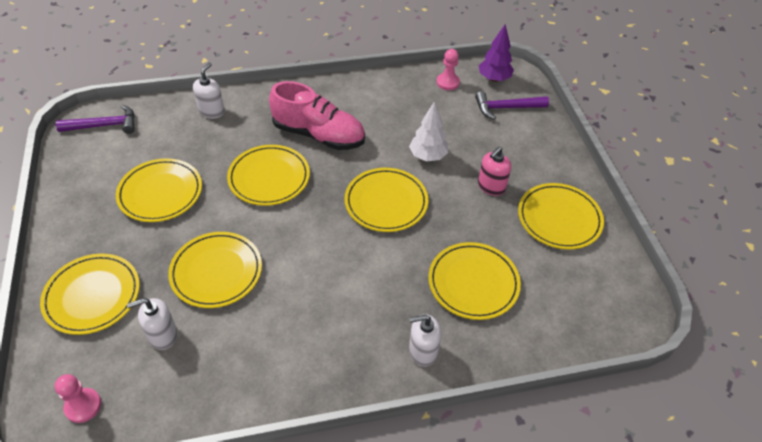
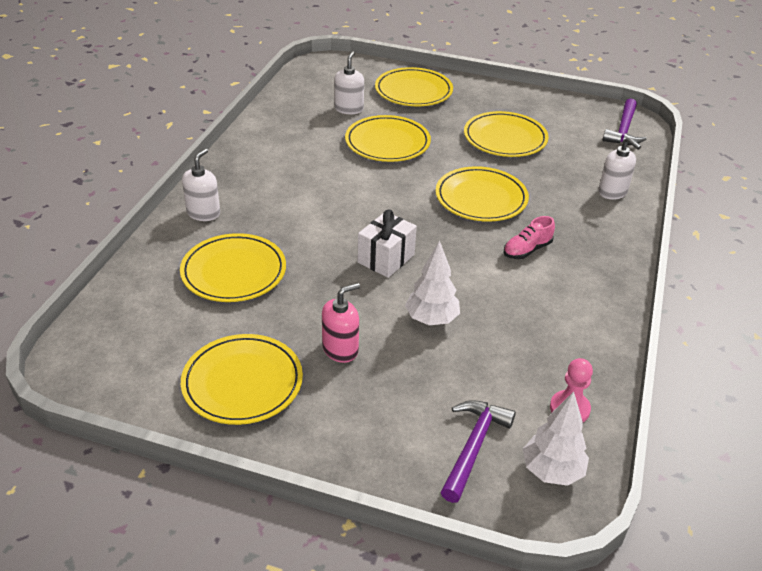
camera: 120 degrees right, 10 degrees down
pink pawn [55,374,101,423] -> none
pink shoe [269,81,365,150] -> pink shoe [503,216,555,259], size x0.47
yellow plate [344,168,428,232] -> white gift [358,210,417,278]
pink soap dispenser [478,147,511,196] -> pink soap dispenser turned 75 degrees clockwise [322,283,360,363]
purple tree [479,24,514,82] -> white tree [523,391,589,486]

